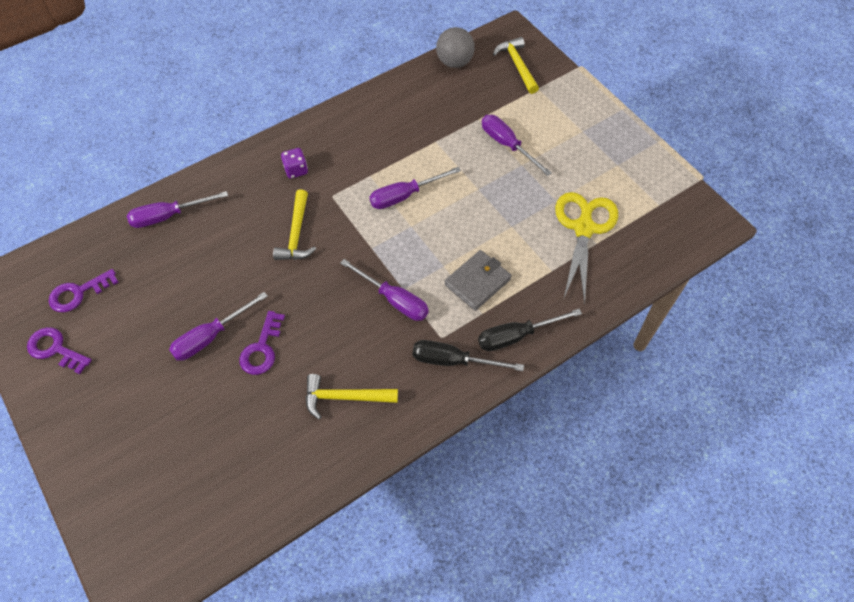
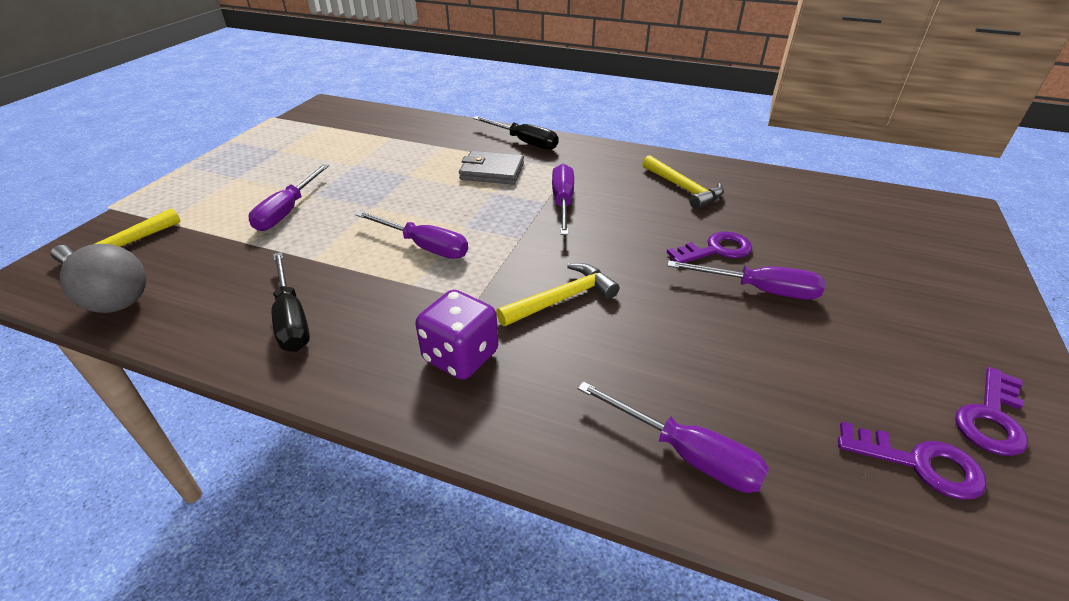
camera: 125 degrees left, 20 degrees down
purple key [27,327,92,374] -> purple key turned 45 degrees clockwise [955,367,1028,456]
purple dice [281,148,308,179] -> purple dice [415,290,498,380], size x1.59
black screwdriver [412,340,524,371] -> black screwdriver moved to [272,252,310,352]
yellow scissors [555,192,618,304] -> none

